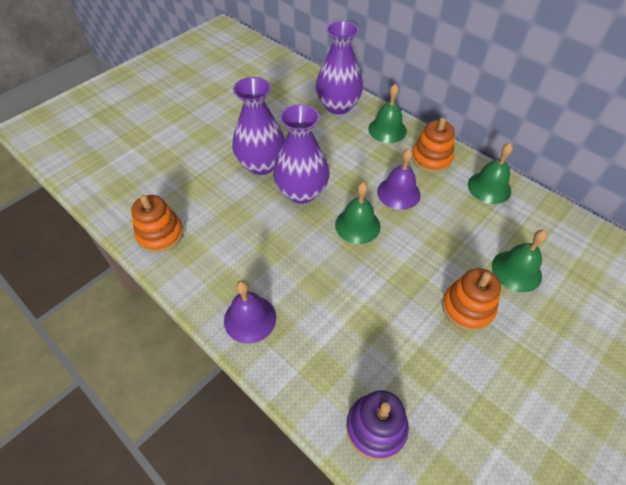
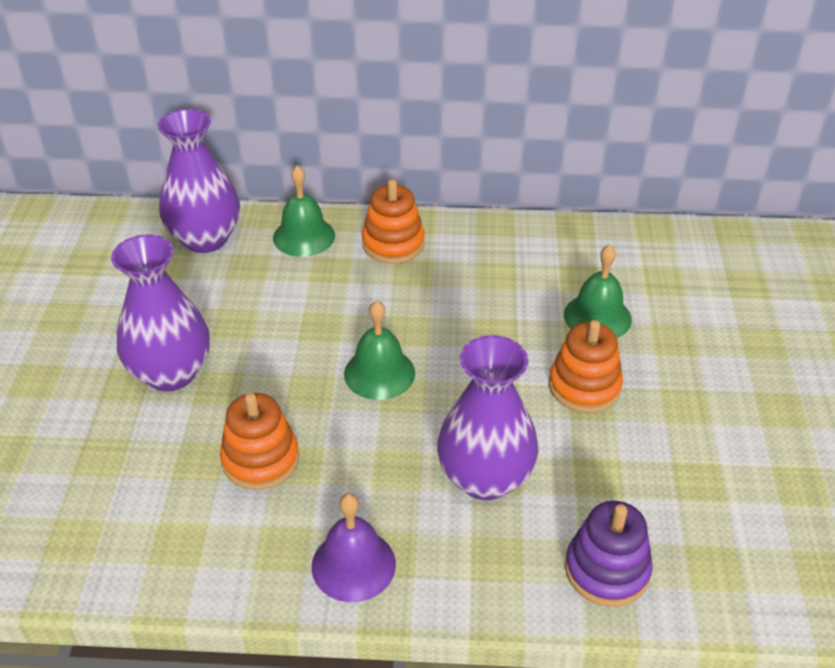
camera: 40 degrees left, 10 degrees down
orange stacking toy [131,195,184,253] -> orange stacking toy moved to [220,393,299,490]
purple vase [273,104,330,204] -> purple vase moved to [437,335,538,500]
purple bell [377,149,421,210] -> none
green bell [468,143,513,204] -> none

